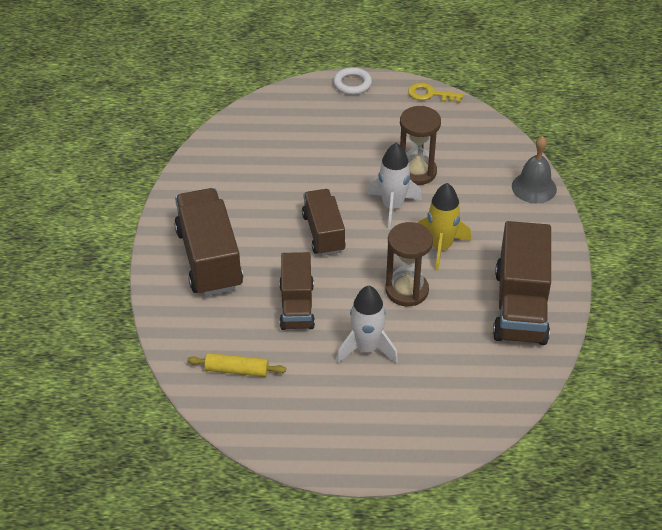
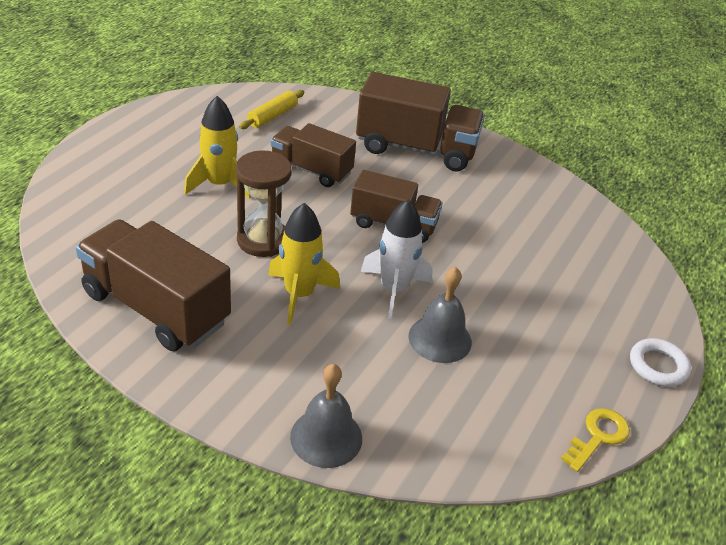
camera: 115 degrees right, 5 degrees down
white rocket [336,286,398,364] -> yellow rocket [184,96,251,199]
brown hourglass [400,106,441,185] -> grey bell [409,267,472,363]

